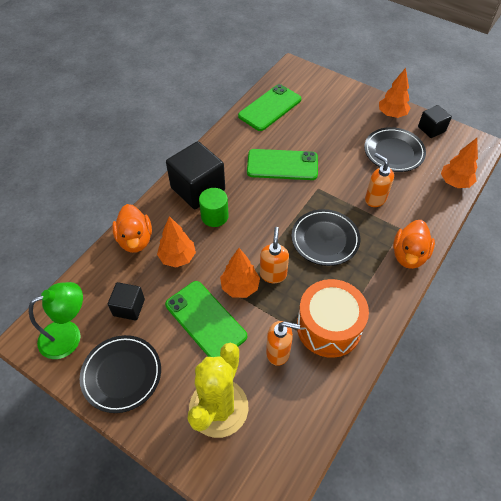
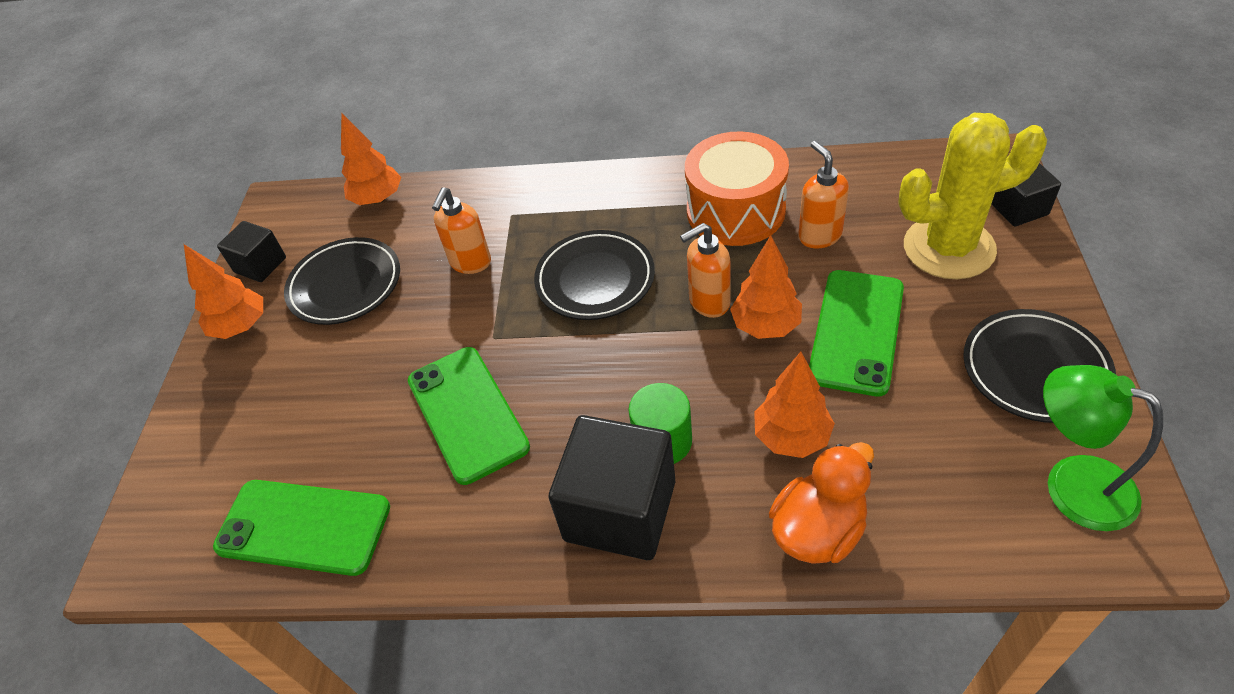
camera: 115 degrees left, 5 degrees down
black cube [108,282,145,321] -> black cube moved to [991,163,1061,227]
orange duck [393,220,435,269] -> none

